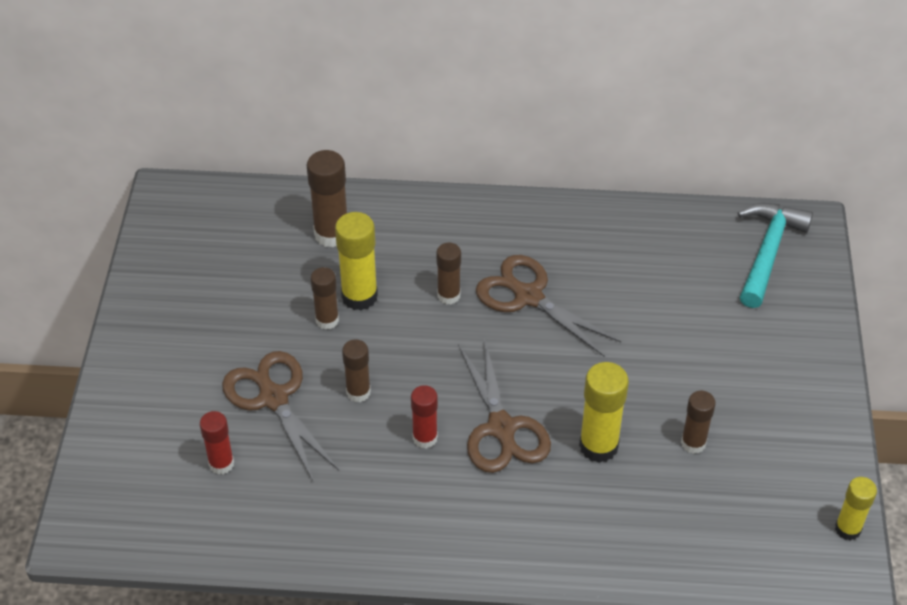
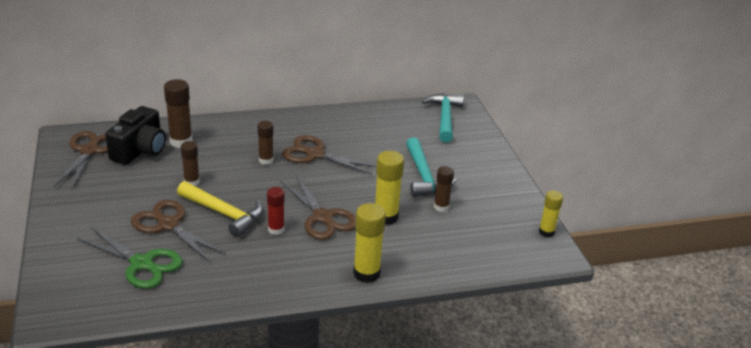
camera: 20 degrees left, 15 degrees down
red glue stick [200,411,234,474] -> green scissors [77,227,183,289]
yellow glue stick [335,212,378,311] -> yellow glue stick moved to [353,203,386,283]
brown glue stick [342,339,371,402] -> yellow hammer [177,181,263,237]
none -> brown scissors [53,131,108,190]
none -> black camera [105,106,166,165]
none -> turquoise hammer [406,137,456,197]

